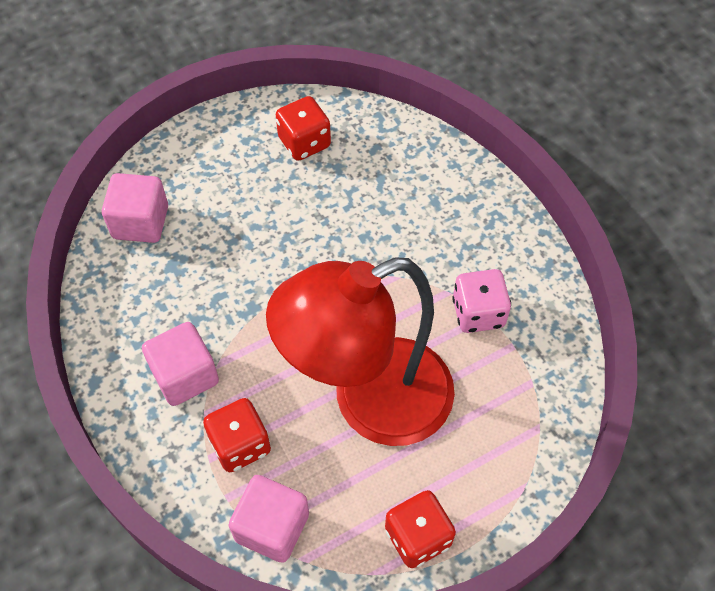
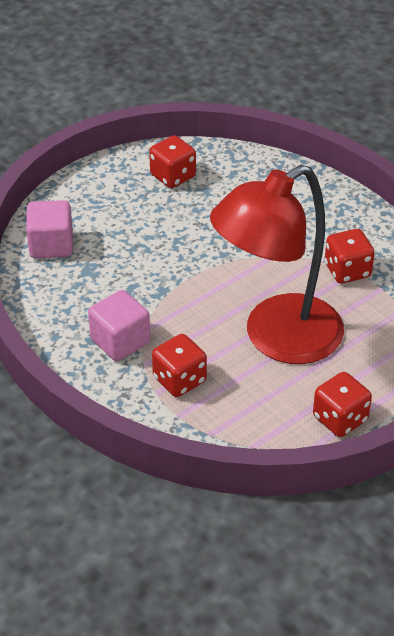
camera: 10 degrees left, 15 degrees down
pink cube [229,475,309,563] -> none
pink dice [452,269,511,333] -> red dice [325,229,375,284]

